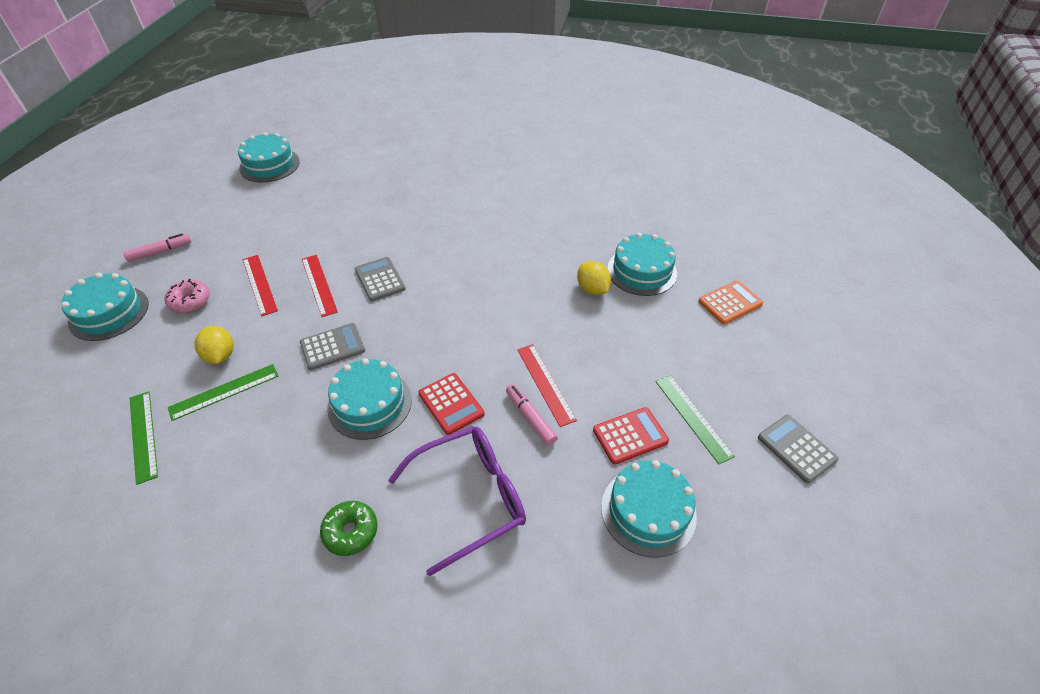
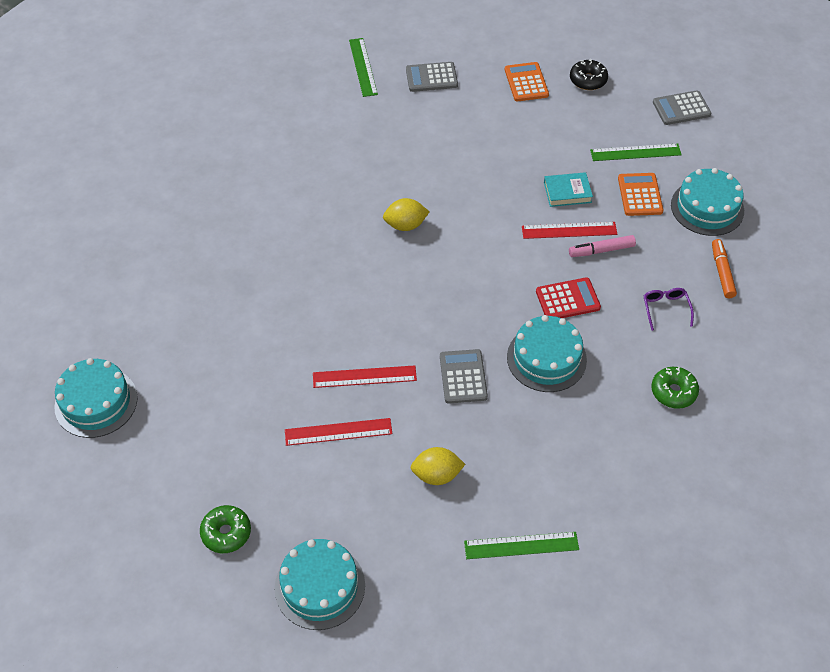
camera: 70 degrees left, 5 degrees up
pink marker [123,233,191,262] -> green donut [200,505,251,553]
pink donut [165,279,210,313] -> none
green ruler [168,364,279,421] -> green ruler moved to [349,38,378,97]
grey calculator [355,257,405,301] -> grey calculator moved to [406,62,458,92]
purple glasses [388,426,526,576] -> purple glasses [644,288,694,331], size x0.45
yellow lemon [577,261,611,295] -> yellow lemon moved to [383,198,429,231]
red calculator [593,407,669,465] -> orange calculator [618,173,663,216]
turquoise cake [607,233,677,296] -> none
none -> turquoise book [544,172,593,207]
none -> black donut [570,59,608,90]
none -> orange marker [712,239,737,298]

